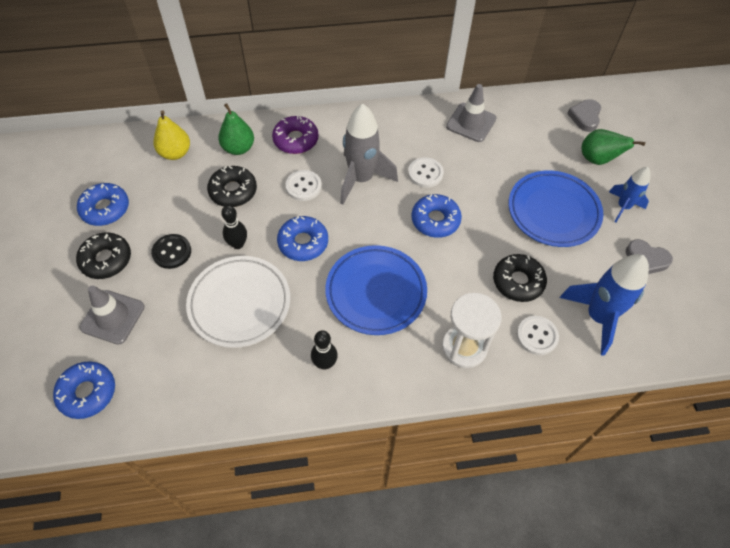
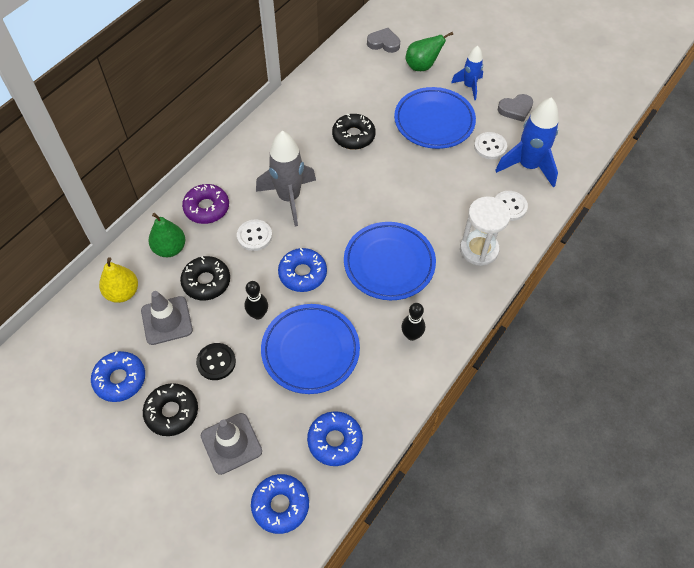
camera: 45 degrees left, 0 degrees up
white plate [186,256,290,348] -> blue plate [261,304,360,394]
white button [408,157,444,188] -> white button moved to [474,132,507,159]
blue donut [411,194,462,238] -> blue donut moved to [307,411,363,466]
grey traffic cone [446,84,496,142] -> grey traffic cone moved to [141,291,193,345]
black donut [493,254,547,302] -> black donut moved to [332,114,375,150]
grey heart [567,99,601,132] -> grey heart turned 135 degrees clockwise [367,28,400,53]

